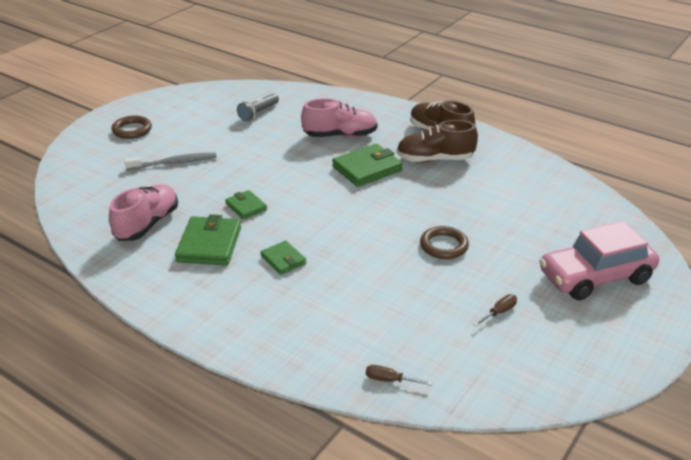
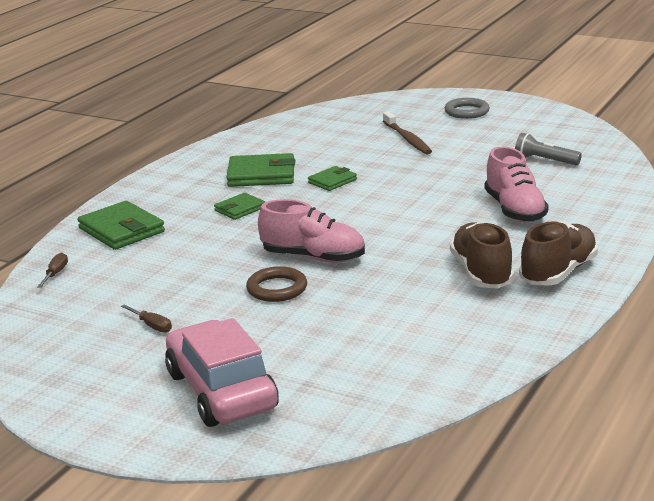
camera: 85 degrees right, 10 degrees down
pink shoe [109,184,178,241] -> pink shoe moved to [258,199,365,263]
brown ring [111,116,152,139] -> grey ring [445,98,490,119]
grey toothbrush [124,152,217,170] -> brown toothbrush [383,111,432,154]
green wallet [332,144,403,187] -> green wallet moved to [77,201,165,250]

